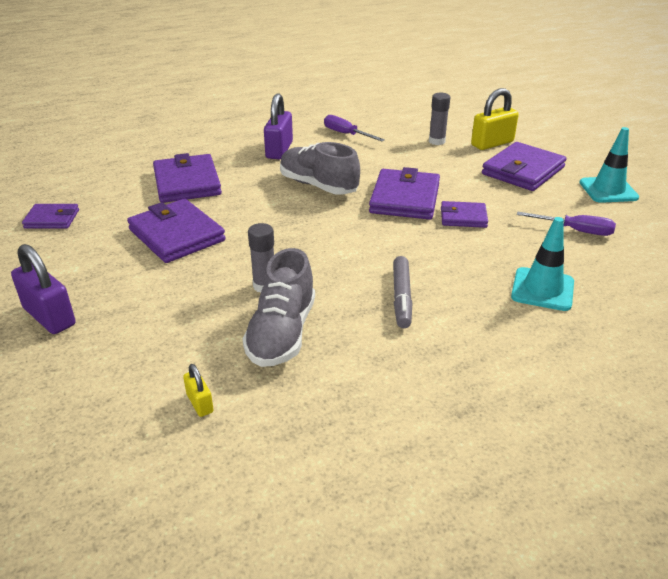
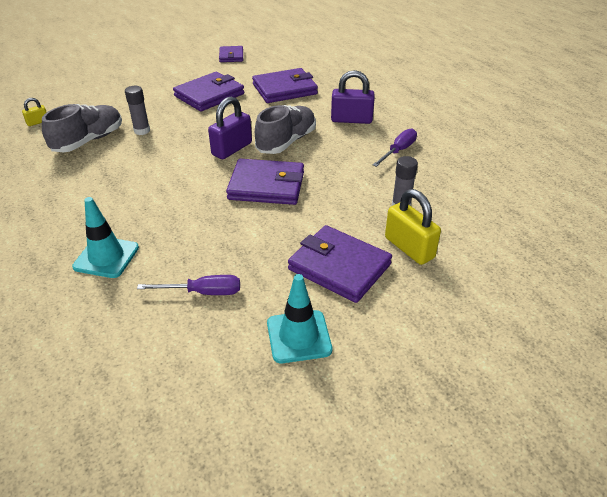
camera: 85 degrees right, 5 degrees up
purple padlock [11,244,75,334] -> purple padlock moved to [208,97,252,159]
grey shoe [242,248,315,367] -> grey shoe turned 120 degrees clockwise [42,104,122,153]
grey marker [393,256,412,328] -> none
purple wallet [441,201,488,228] -> none
purple screwdriver [517,212,616,236] -> purple screwdriver turned 105 degrees counterclockwise [137,275,240,295]

